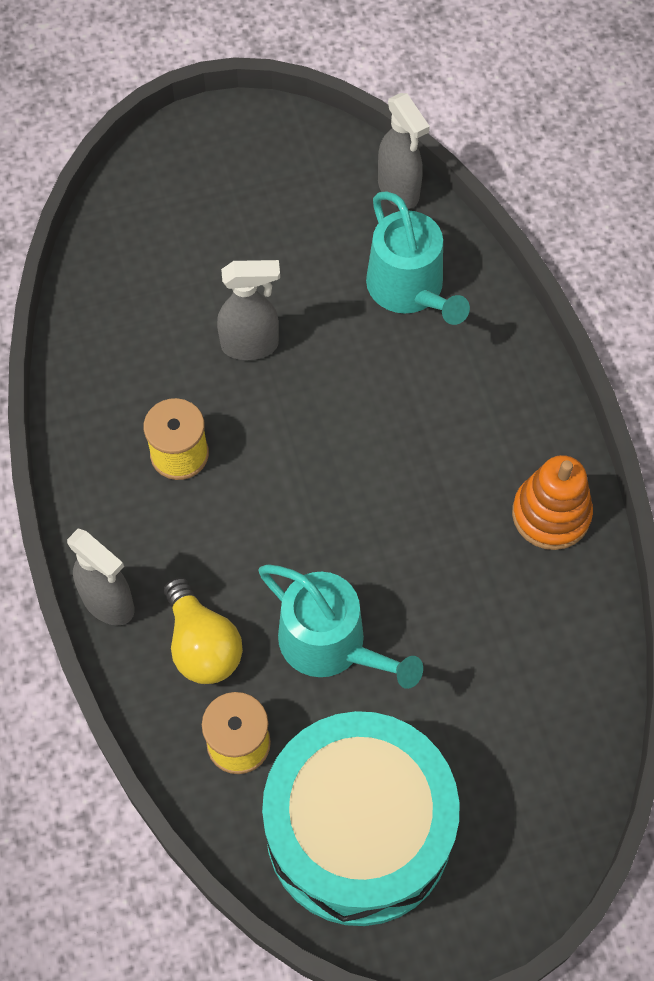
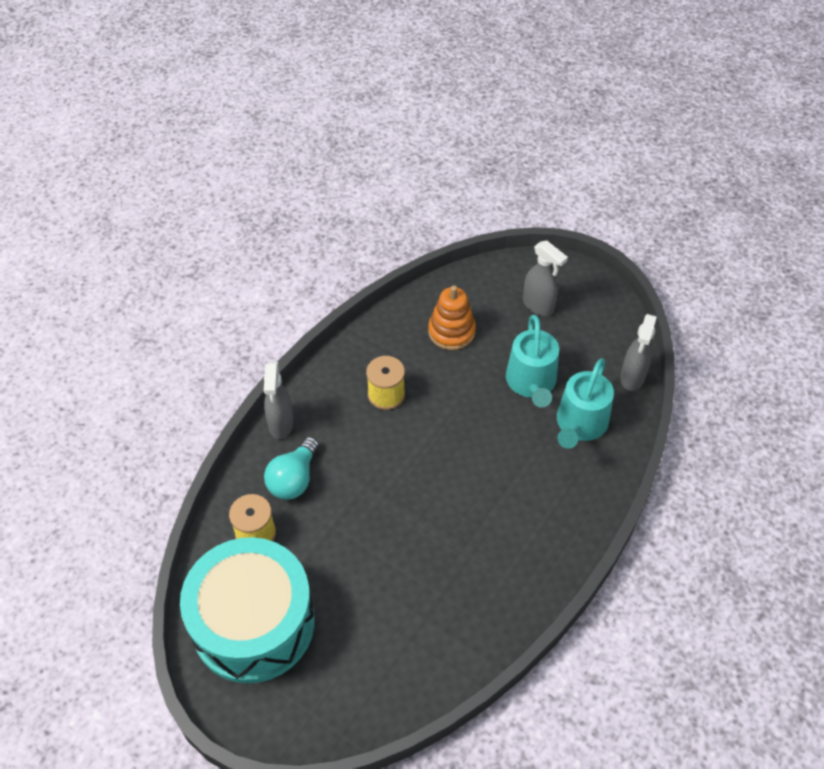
camera: 50 degrees right, 10 degrees down
yellow light bulb [164,577,243,684] -> turquoise light bulb [264,437,319,500]
grey spray bottle [217,260,280,360] -> grey spray bottle moved to [523,240,568,316]
turquoise watering can [259,564,423,689] -> turquoise watering can moved to [506,315,559,408]
orange stacking toy [512,455,593,550] -> orange stacking toy moved to [428,285,476,350]

